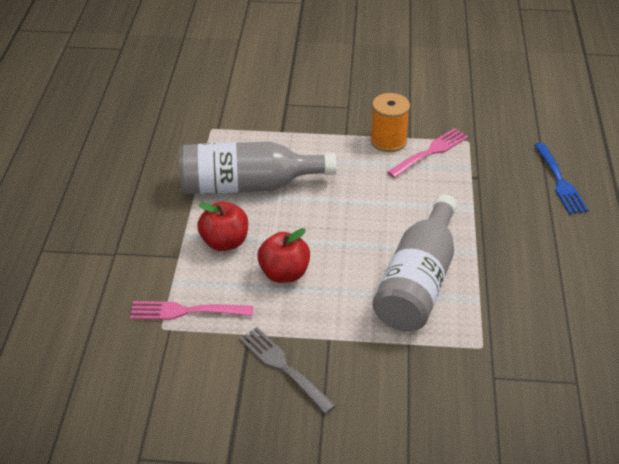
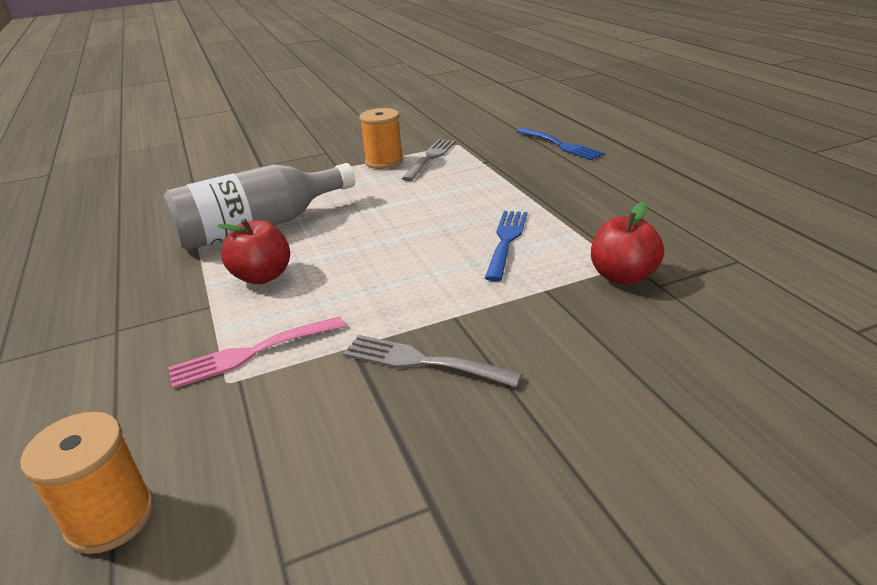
camera: 25 degrees left, 10 degrees down
red apple [257,228,310,283] -> red apple moved to [591,202,664,285]
grey bottle [373,194,457,331] -> blue fork [485,211,527,281]
pink fork [387,128,468,178] -> grey fork [401,139,455,181]
none -> orange spool [20,412,154,554]

